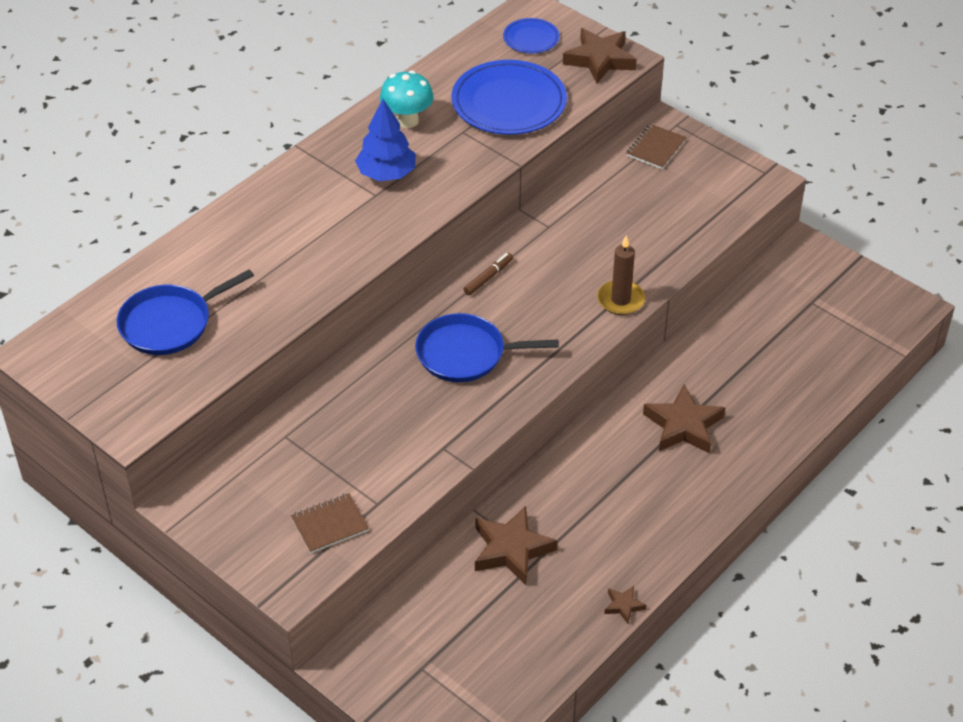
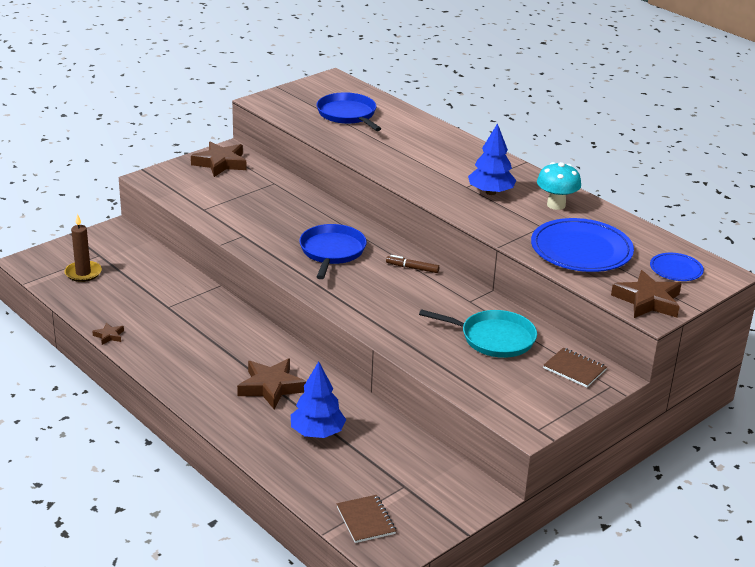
camera: 95 degrees right, 15 degrees down
brown notebook [291,493,369,554] -> brown notebook moved to [337,495,396,543]
brown marker [463,253,513,295] -> brown marker turned 150 degrees clockwise [386,255,439,273]
brown star [475,506,558,585] -> brown star moved to [191,142,247,177]
brown candle [597,235,645,315] -> brown candle moved to [64,214,102,282]
none -> blue tree [291,361,346,438]
none -> turquoise pan [419,309,537,358]

